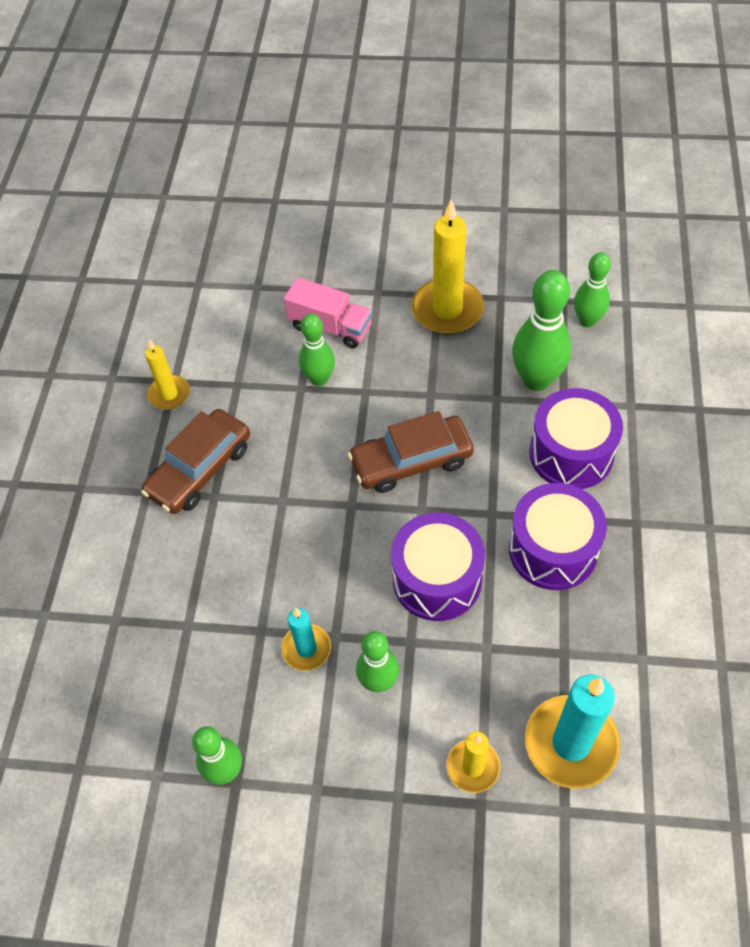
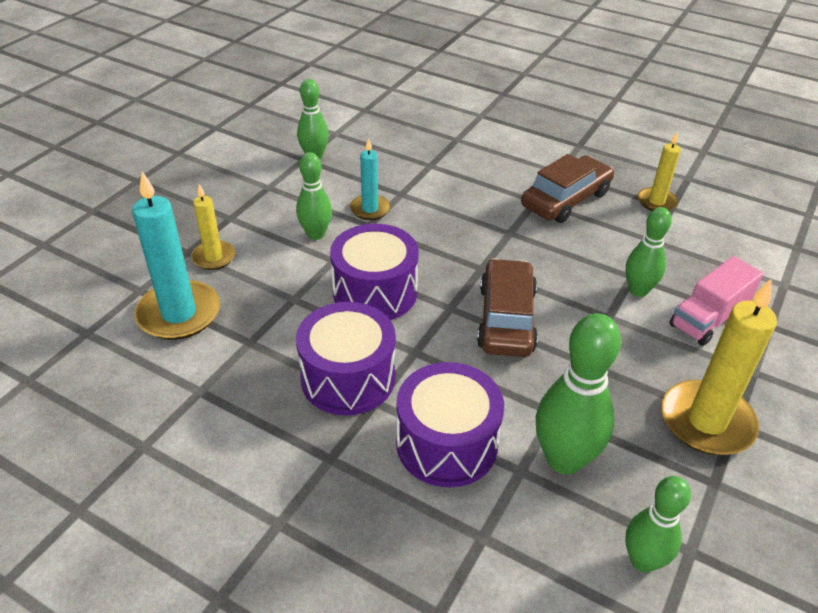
camera: 110 degrees right, 15 degrees down
brown car [141,409,250,514] -> brown car turned 75 degrees clockwise [521,154,614,223]

